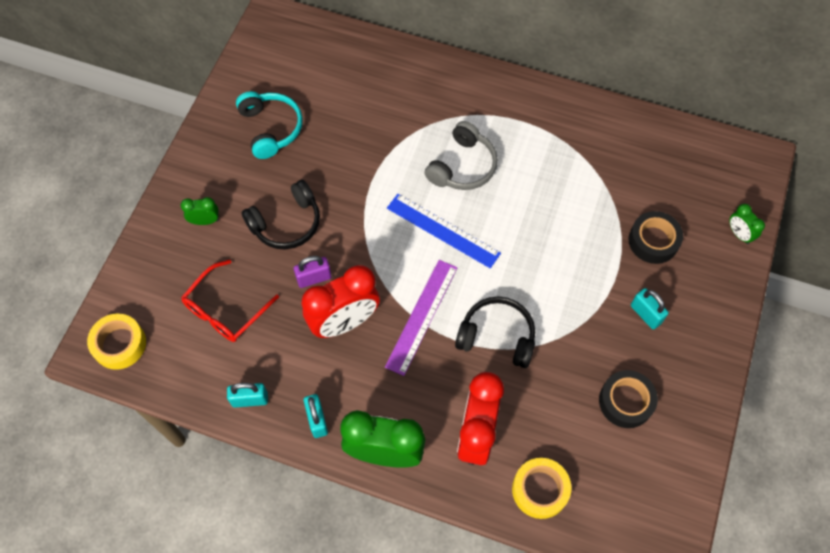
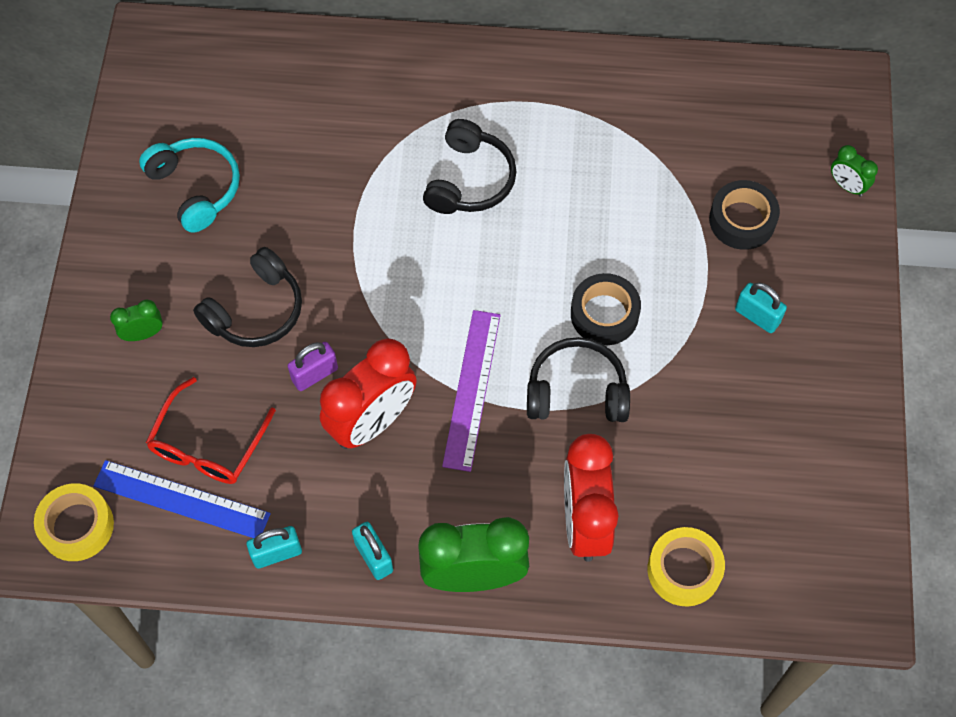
camera: 15 degrees left, 0 degrees up
blue ruler [387,194,501,269] -> blue ruler moved to [93,460,271,538]
grey headphones [424,121,498,190] -> black headphones [423,119,517,214]
black tape [599,370,658,428] -> black tape moved to [571,273,641,345]

